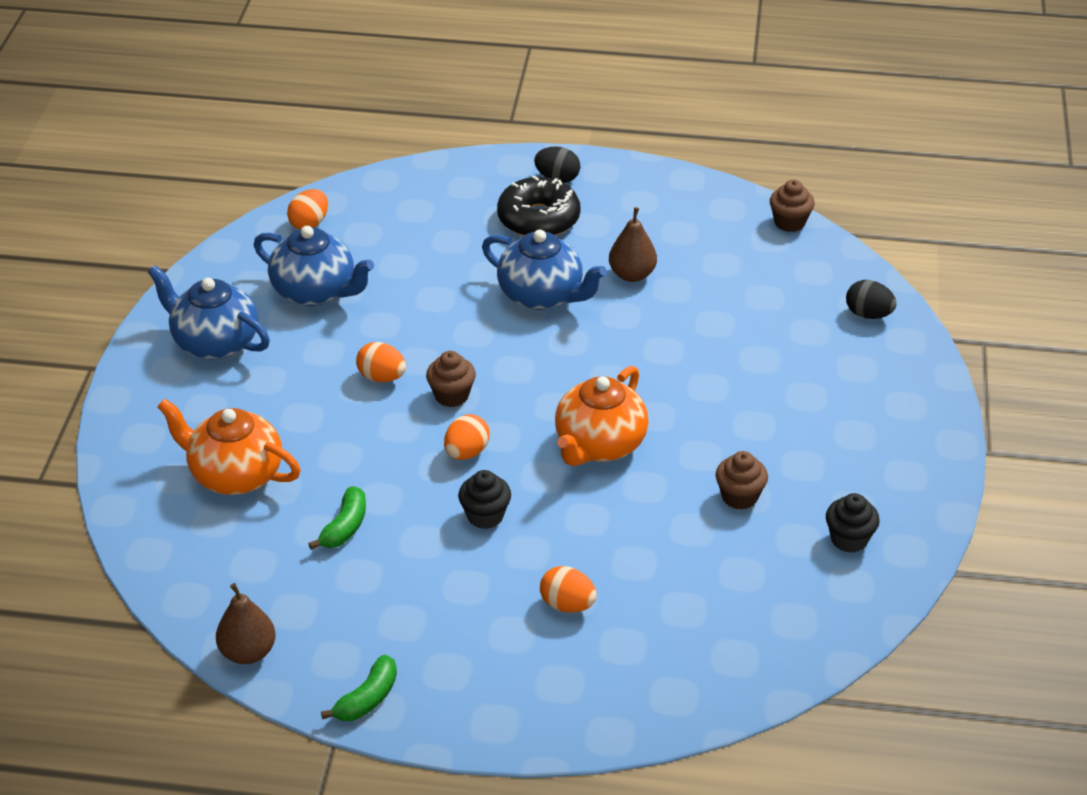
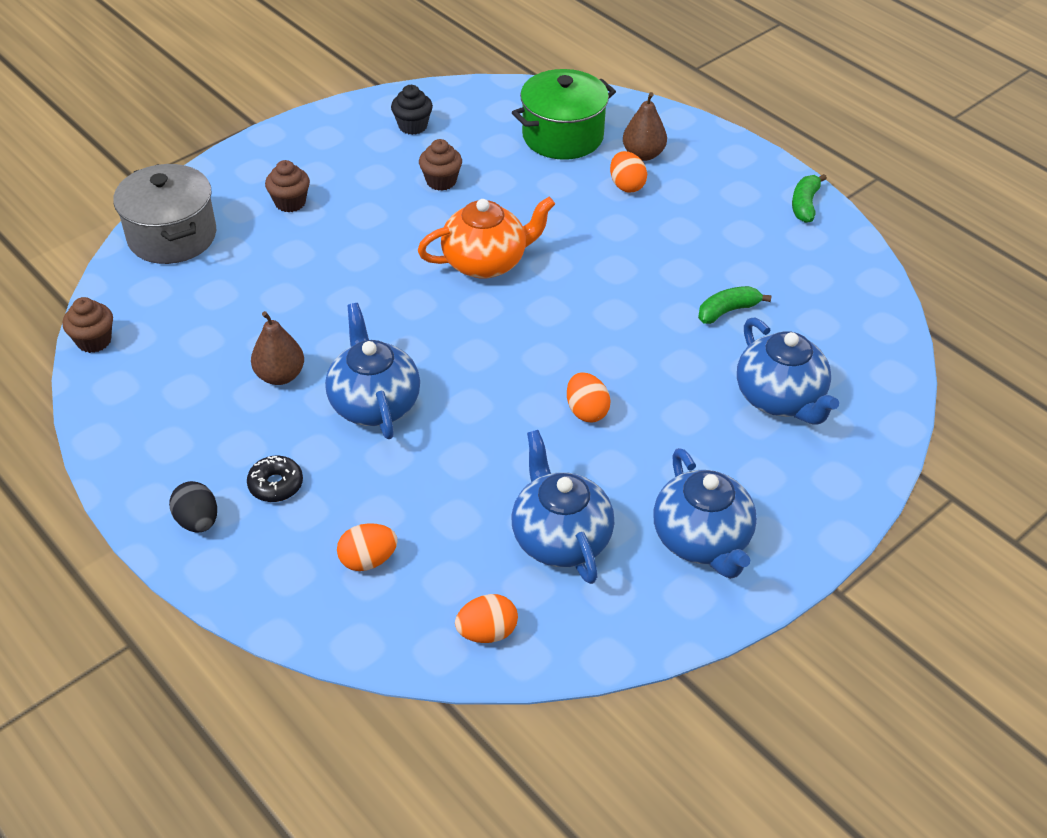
camera: 140 degrees left, 5 degrees up
orange teapot [157,399,301,495] -> blue teapot [737,318,839,425]
brown pear [216,583,276,664] -> brown pear moved to [623,92,667,161]
green banana [321,655,397,721] -> green banana turned 60 degrees counterclockwise [792,174,827,223]
brown cupcake [426,351,476,407] -> brown cupcake moved to [265,160,310,212]
orange egg [444,414,490,460] -> orange egg moved to [337,523,398,571]
black cupcake [458,470,511,529] -> none
black donut [497,176,581,236] -> black donut [247,456,303,502], size x0.55
black egg [846,280,897,319] -> grey pot [113,164,216,264]
none -> green pot [512,69,616,160]

